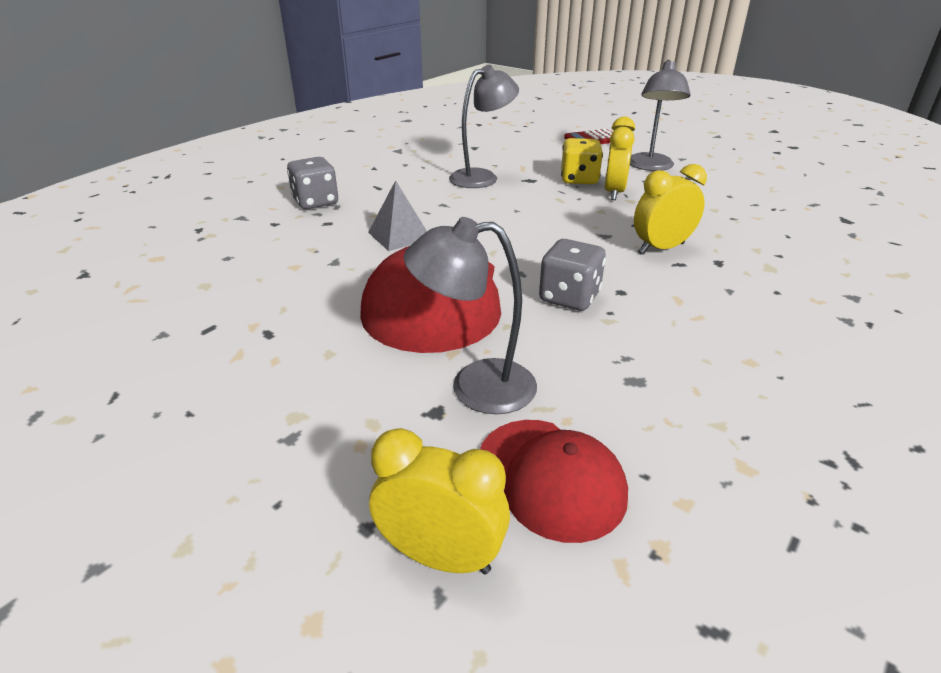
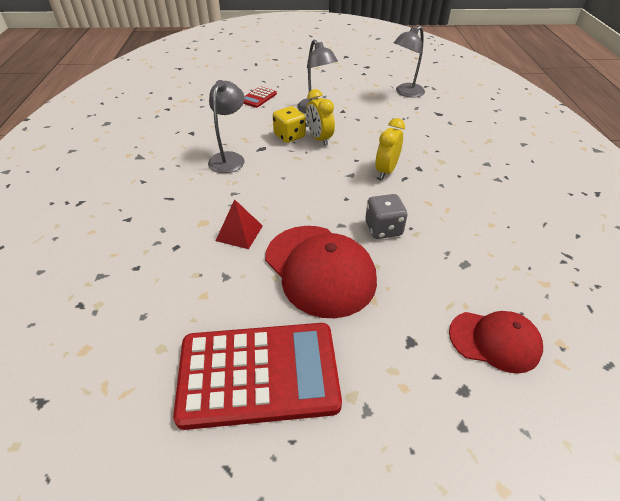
camera: 40 degrees left, 10 degrees up
grey dice [287,157,338,209] -> none
grey pyramid [368,180,427,251] -> red pyramid [216,199,263,249]
yellow clock [369,428,510,574] -> none
grey lamp [404,217,537,414] -> grey lamp moved to [394,26,425,97]
none -> red calculator [173,323,342,430]

